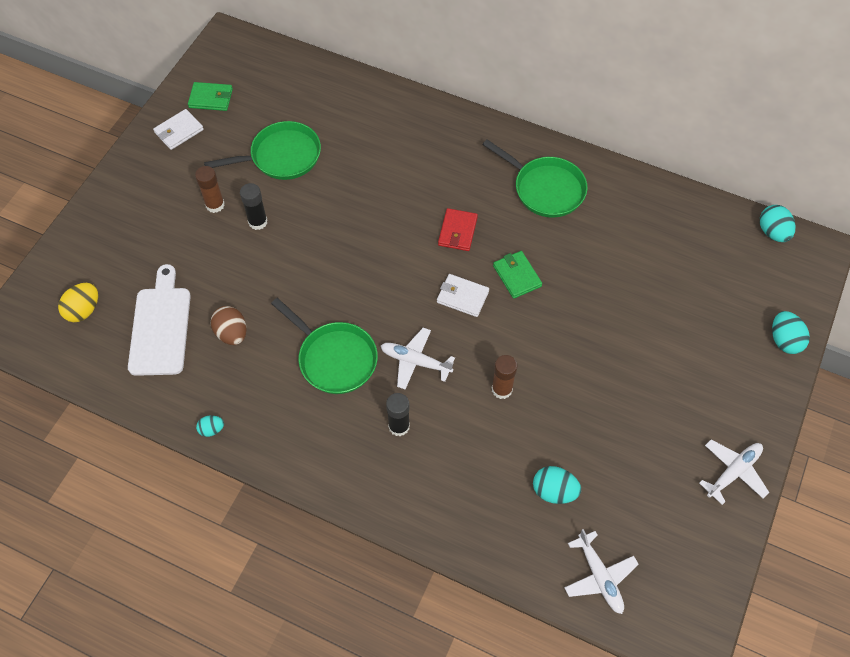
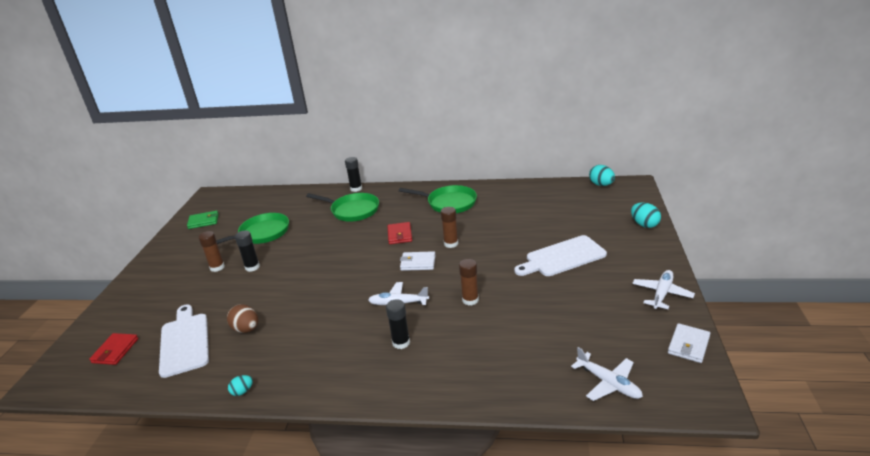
camera: 15 degrees left, 30 degrees down
yellow egg [58,283,98,322] -> red wallet [89,333,138,365]
white wallet [153,109,204,150] -> white wallet moved to [668,323,710,363]
green pan [271,298,378,394] -> green pan moved to [306,193,379,222]
green wallet [493,251,542,299] -> brown glue stick [441,207,458,248]
turquoise egg [533,466,581,504] -> none
none -> black glue stick [345,157,362,192]
none -> white cutting board [514,235,607,276]

